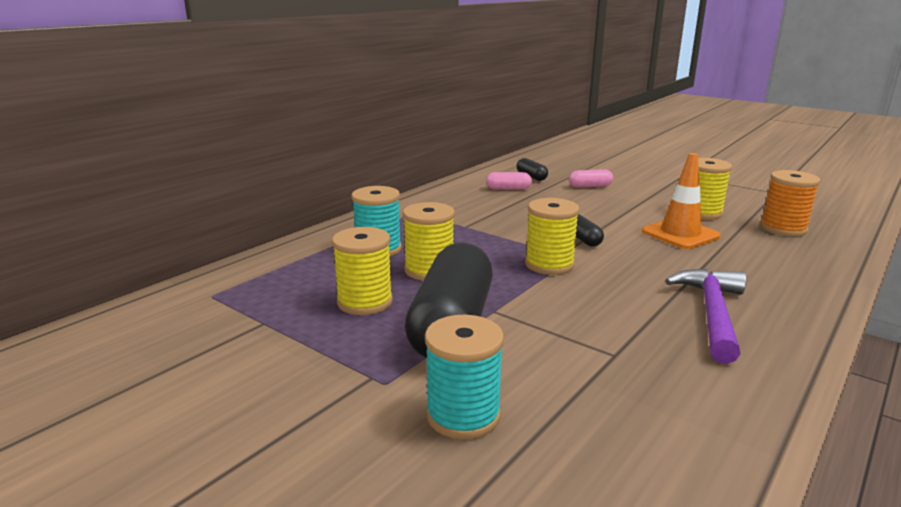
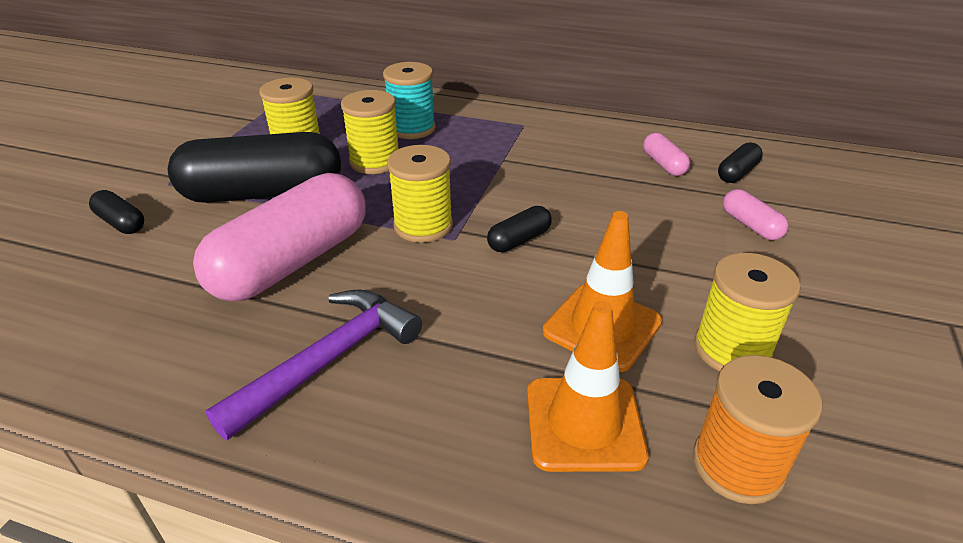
camera: 70 degrees right, 15 degrees up
turquoise spool [425,315,504,439] -> black capsule [89,190,144,234]
purple hammer [665,269,746,364] -> purple hammer turned 45 degrees counterclockwise [205,290,422,440]
none -> pink capsule [193,173,366,301]
none -> orange traffic cone [527,301,648,472]

